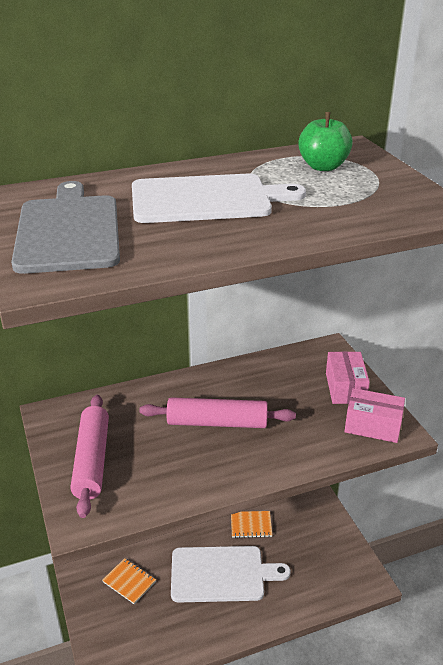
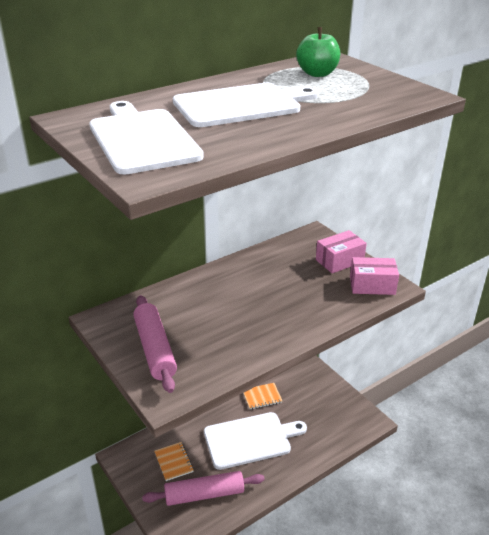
camera: 15 degrees left, 0 degrees up
grey cutting board [11,181,120,274] -> white cutting board [89,101,204,175]
orange notebook [102,558,156,604] -> orange notebook turned 45 degrees clockwise [154,442,194,481]
pink rolling pin [139,397,296,428] -> pink rolling pin moved to [142,471,265,506]
pink box [326,351,370,404] -> pink box turned 75 degrees clockwise [316,230,367,273]

